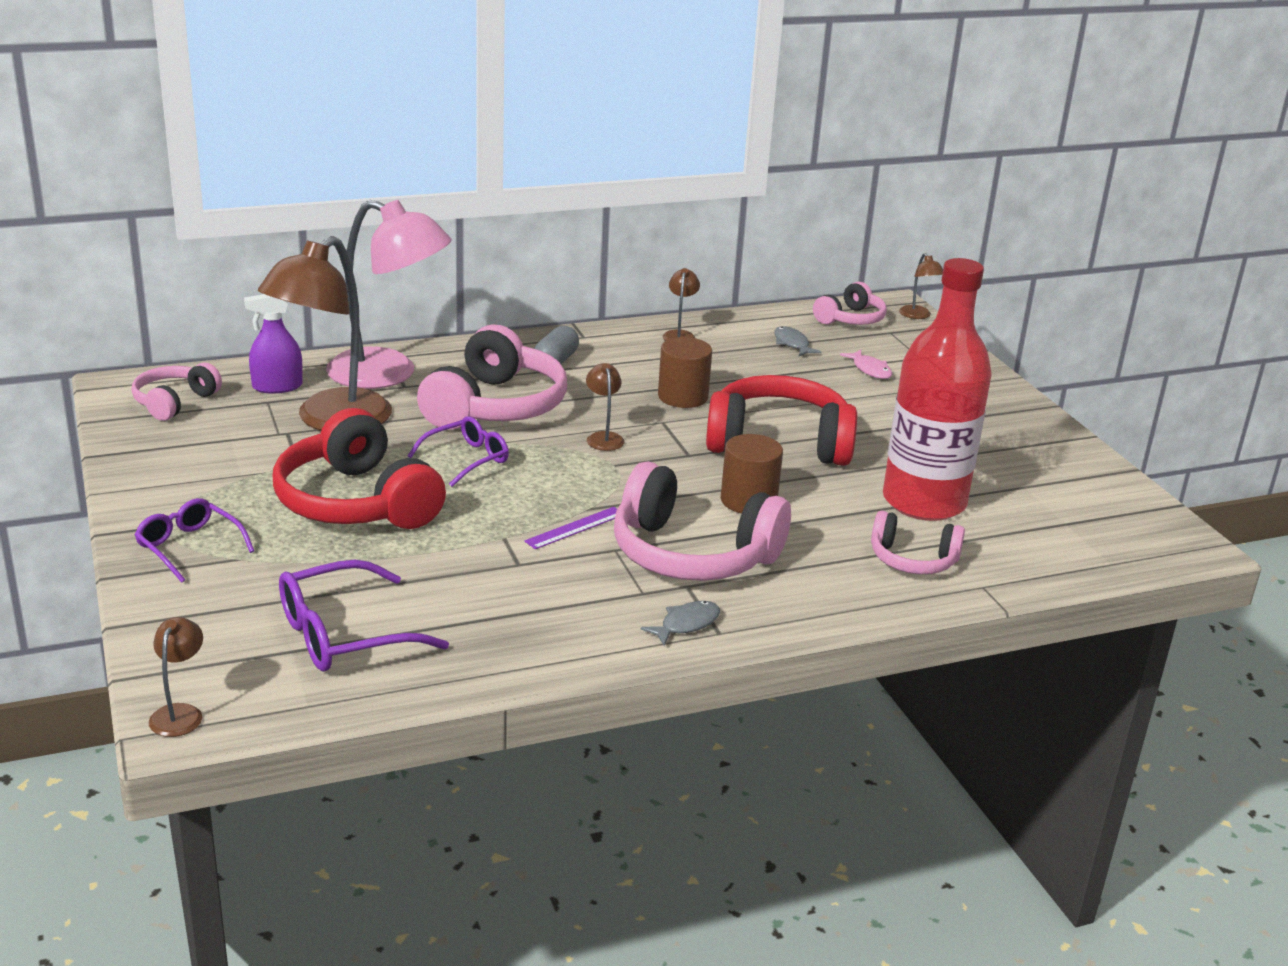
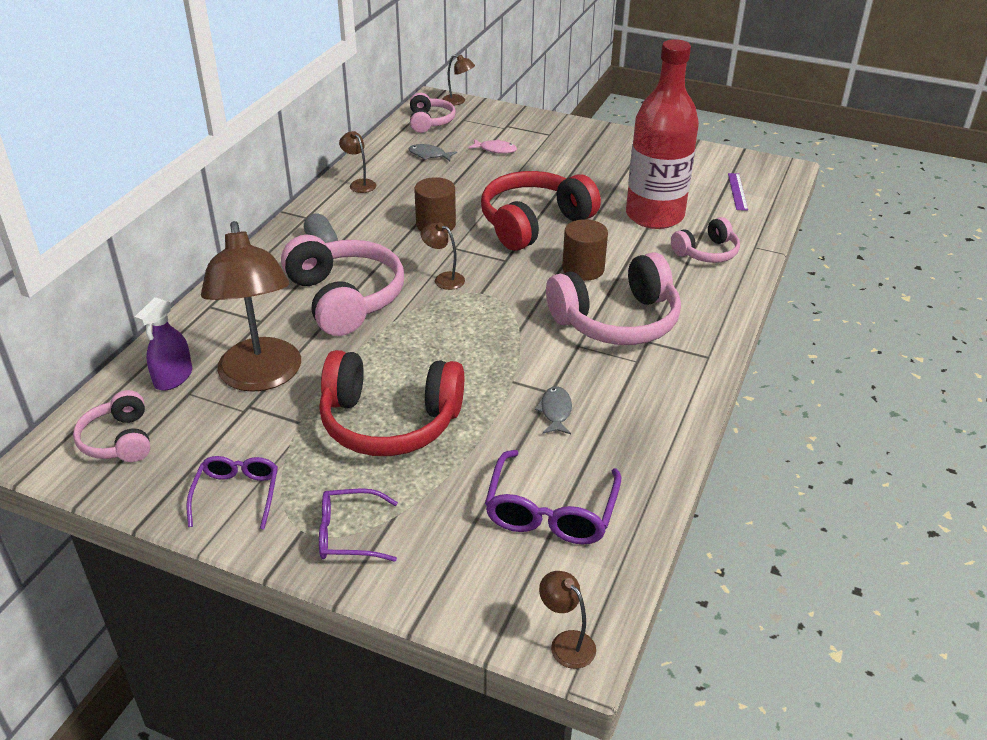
camera: 45 degrees left, 10 degrees up
pink lamp [326,200,452,389] -> none
purple glasses [407,416,509,487] -> purple glasses moved to [186,456,278,529]
purple ruler [524,507,617,549] -> purple ruler moved to [728,173,748,211]
grey fish [641,601,720,646] -> grey fish moved to [534,386,572,434]

